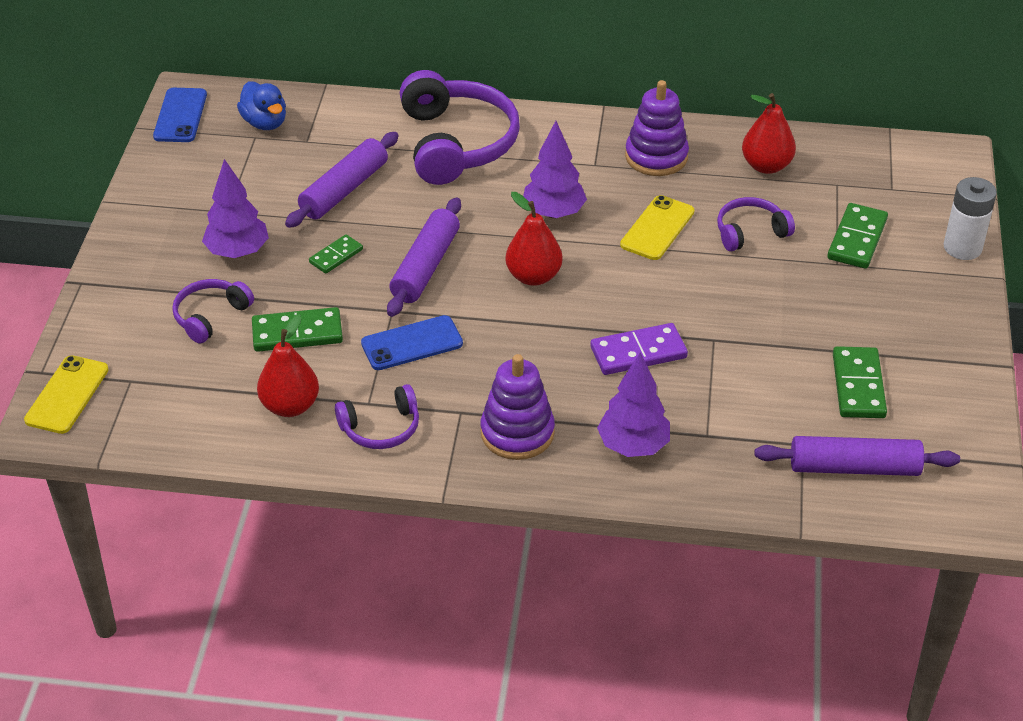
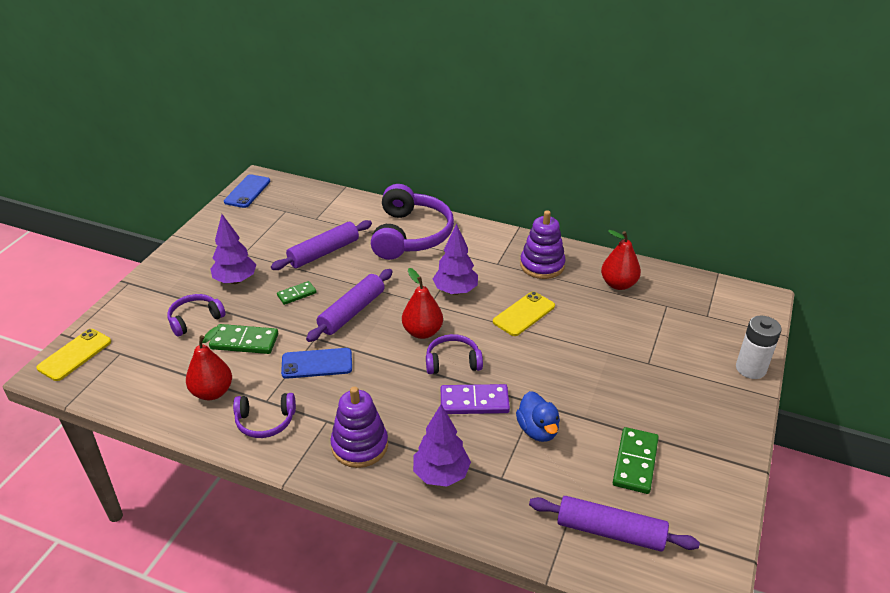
camera: 15 degrees right, 5 degrees down
blue duck [237,81,286,130] -> blue duck moved to [516,391,560,442]
purple headphones [717,197,795,251] -> purple headphones moved to [426,334,483,374]
green domino [827,203,888,269] -> none

